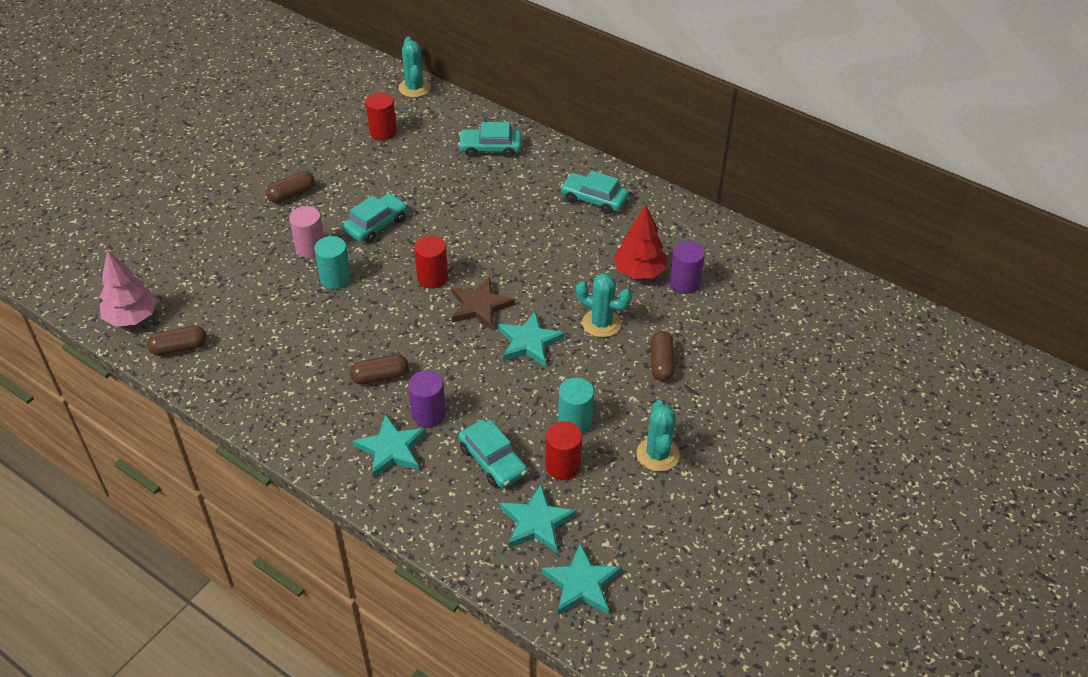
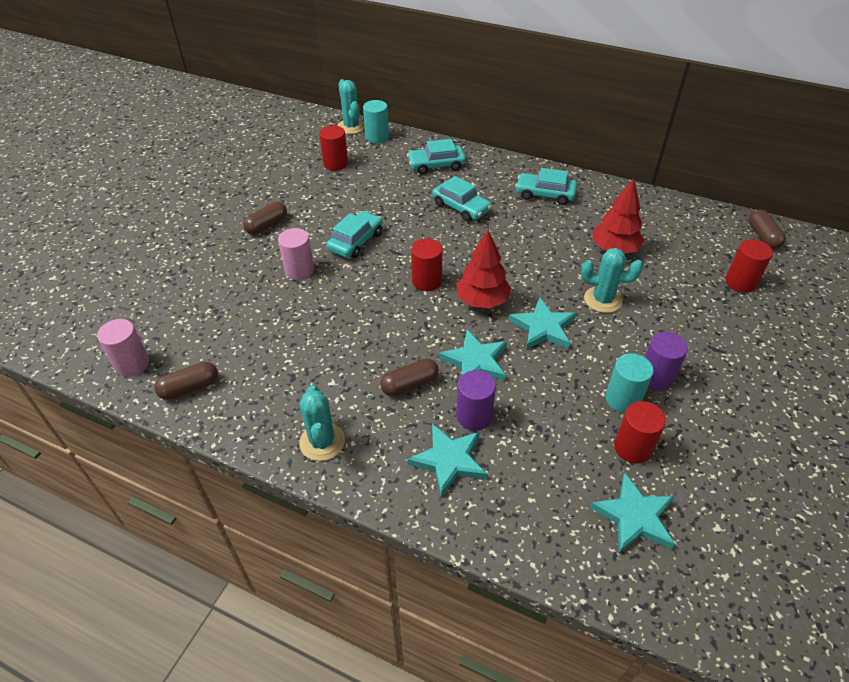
camera: 10 degrees left, 0 degrees up
pink tree [100,251,157,327] -> pink cylinder [97,319,149,376]
turquoise cylinder [314,236,351,289] -> turquoise cylinder moved to [363,100,389,143]
brown star [452,277,515,330] -> red tree [456,229,511,308]
turquoise car [458,420,528,488] -> turquoise car moved to [432,176,492,222]
turquoise star [541,543,621,615] -> turquoise star moved to [439,330,507,381]
turquoise cactus [637,400,680,472] -> turquoise cactus moved to [299,385,345,461]
brown capsule [651,332,675,381] -> brown capsule moved to [749,210,786,249]
purple cylinder [669,241,705,294] -> purple cylinder moved to [645,332,688,390]
none -> red cylinder [725,239,773,293]

